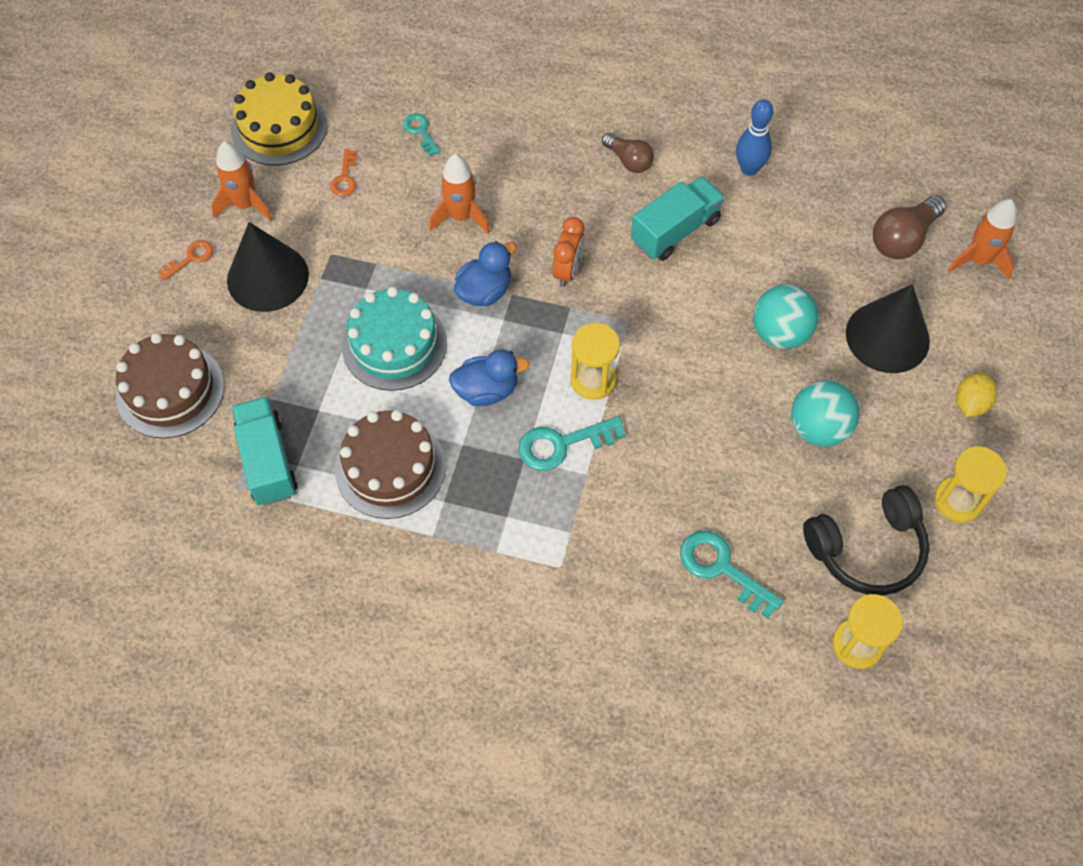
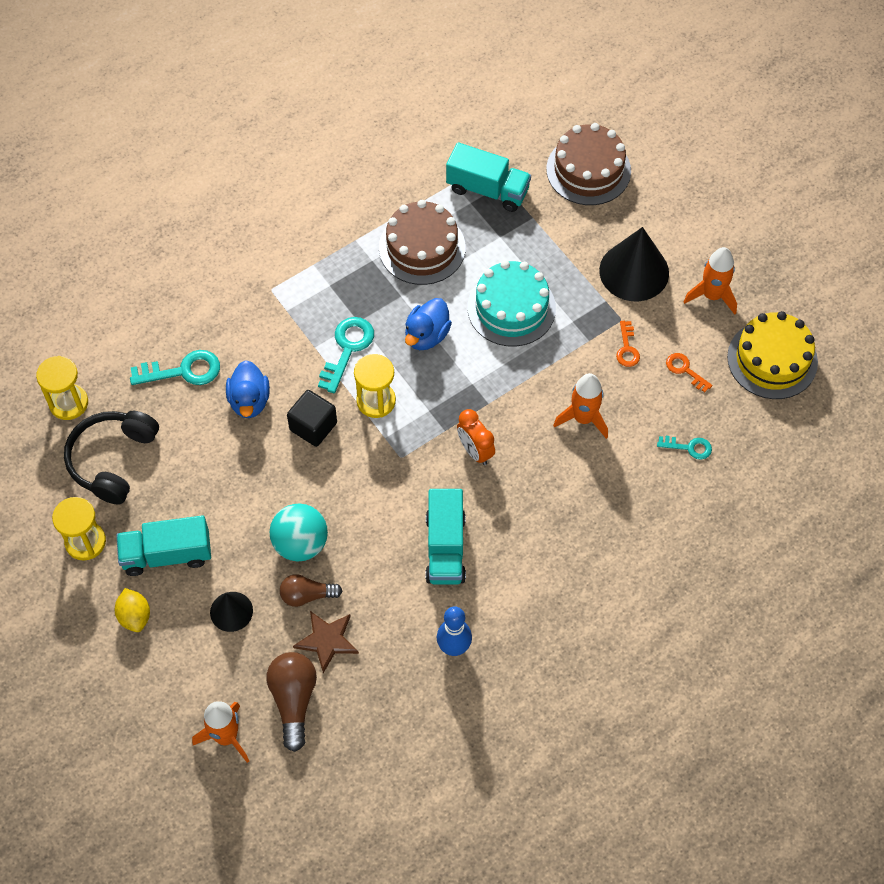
camera: 130 degrees right, 0 degrees up
orange key [158,240,213,281] -> orange key moved to [616,321,640,367]
blue duck [454,241,516,306] -> blue duck moved to [226,360,270,418]
brown light bulb [602,133,654,173] -> brown light bulb moved to [280,574,342,607]
turquoise ball [791,380,859,447] -> none
black cone [846,284,930,373] -> black cone [210,592,253,632], size x0.56
none -> turquoise truck [116,515,211,576]
none -> black cube [287,390,337,447]
none -> brown star [293,611,359,673]

